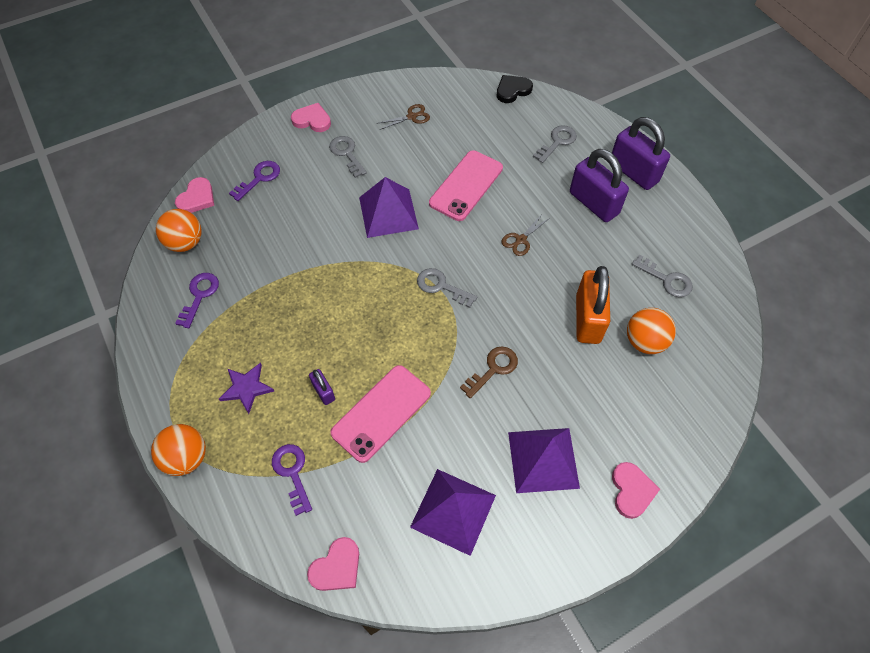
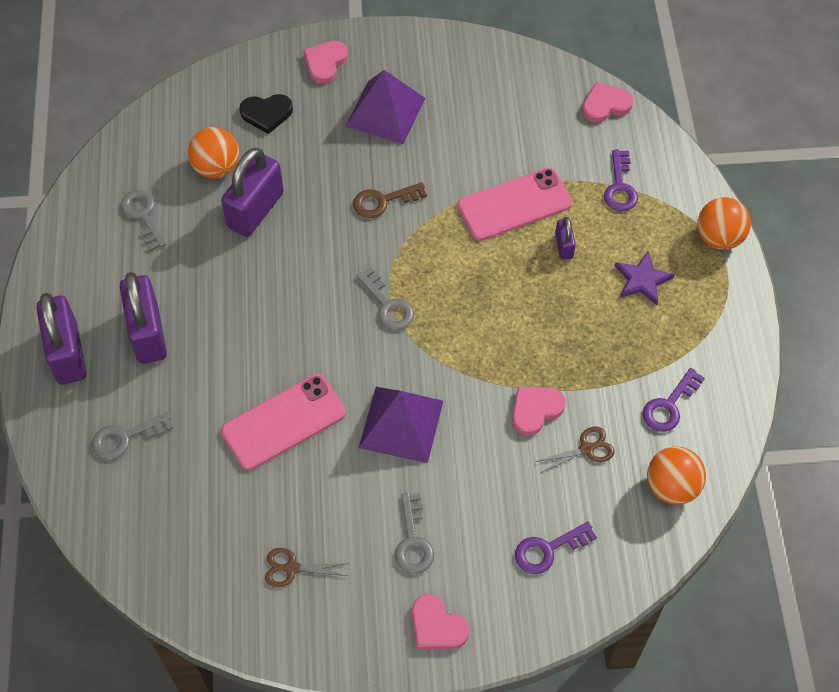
camera: 155 degrees left, 0 degrees up
pink heart [175,177,214,213] -> pink heart moved to [512,387,566,436]
purple pyramid [410,469,496,556] -> none
black heart [497,75,533,103] -> black heart moved to [239,94,293,134]
brown scissors [502,213,550,256] -> brown scissors moved to [535,427,614,473]
orange padlock [576,266,610,344] -> purple padlock [221,148,284,237]

